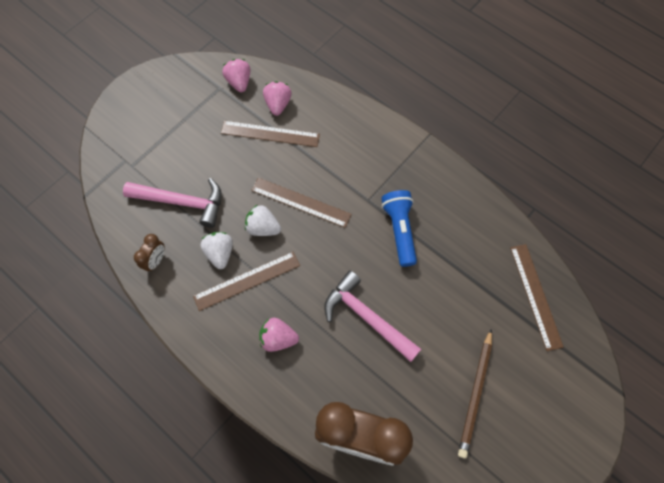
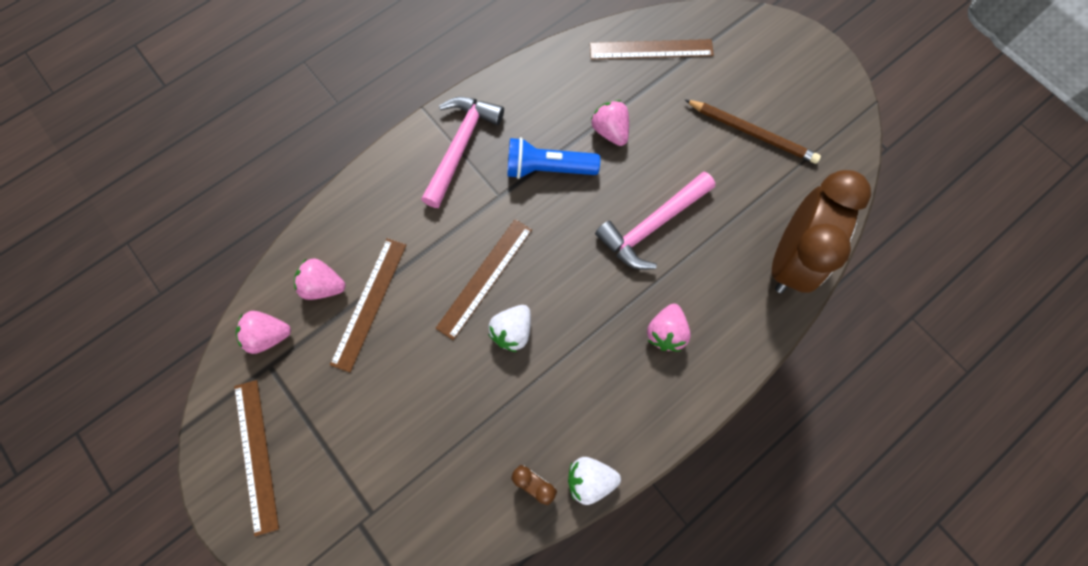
camera: 80 degrees left, 5 degrees up
pink hammer [123,178,222,228] -> pink hammer moved to [421,97,504,208]
brown ruler [193,252,300,311] -> brown ruler moved to [234,380,279,537]
white strawberry [201,232,233,269] -> white strawberry moved to [568,457,621,505]
none -> pink strawberry [591,100,629,146]

